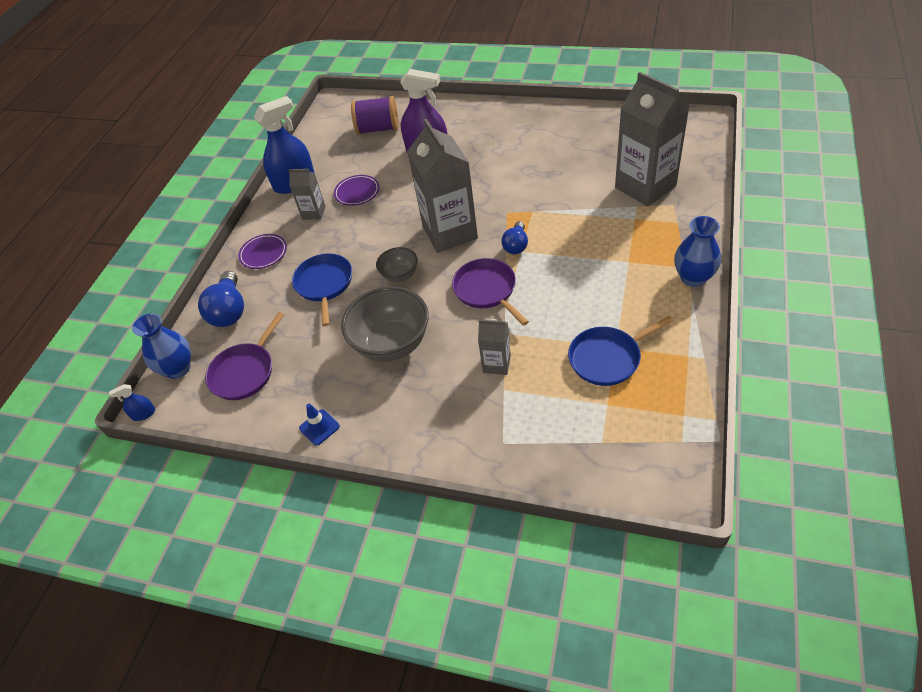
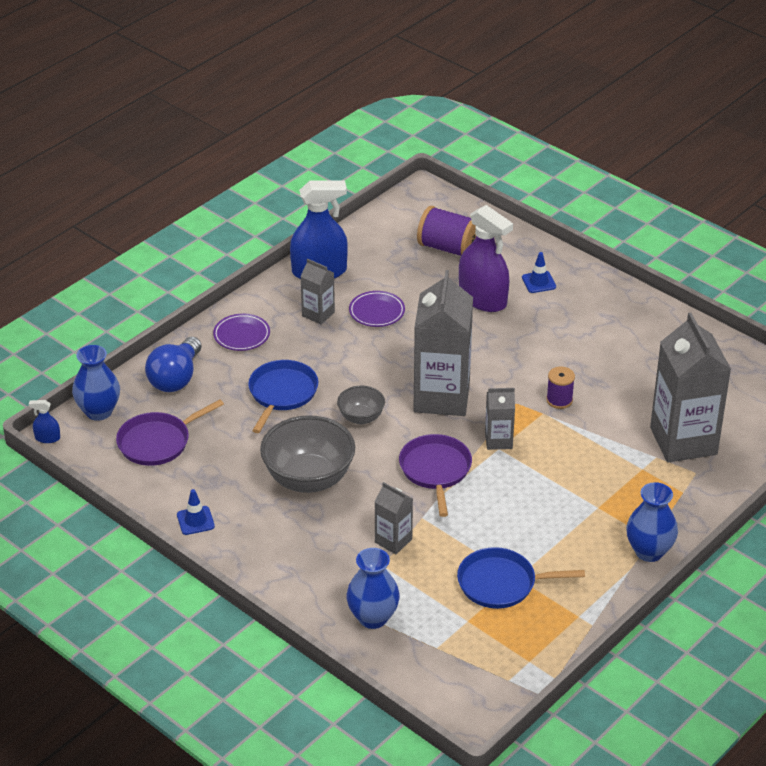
camera: 20 degrees right, 10 degrees down
blue light bulb [501,221,528,254] -> grey carton [485,388,515,450]
none -> blue vase [346,548,400,629]
none -> blue traffic cone [522,252,556,293]
none -> purple spool [546,366,575,409]

